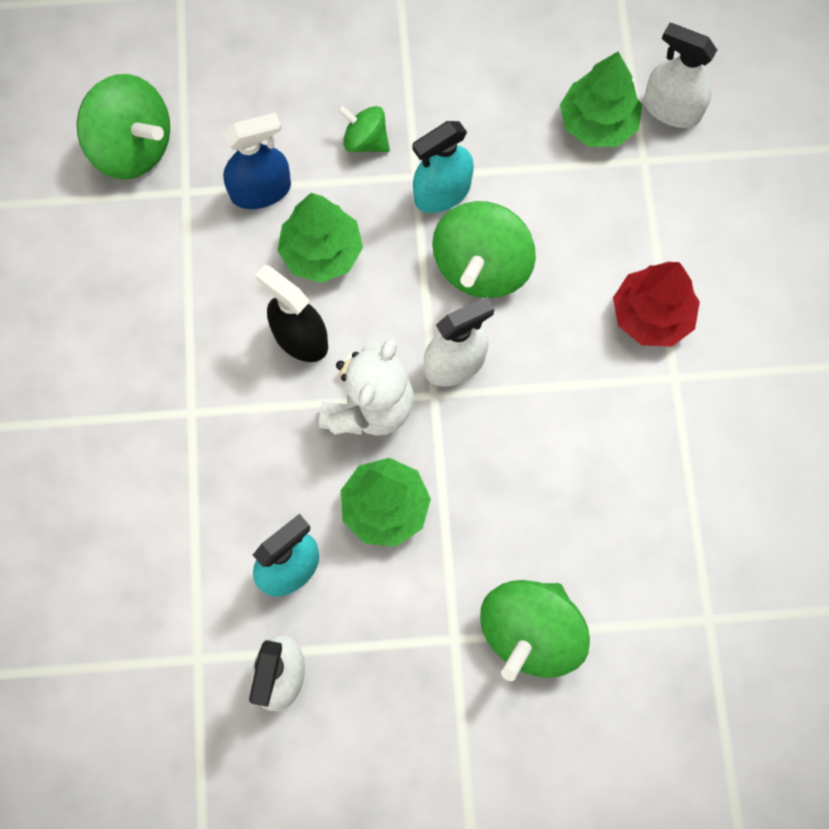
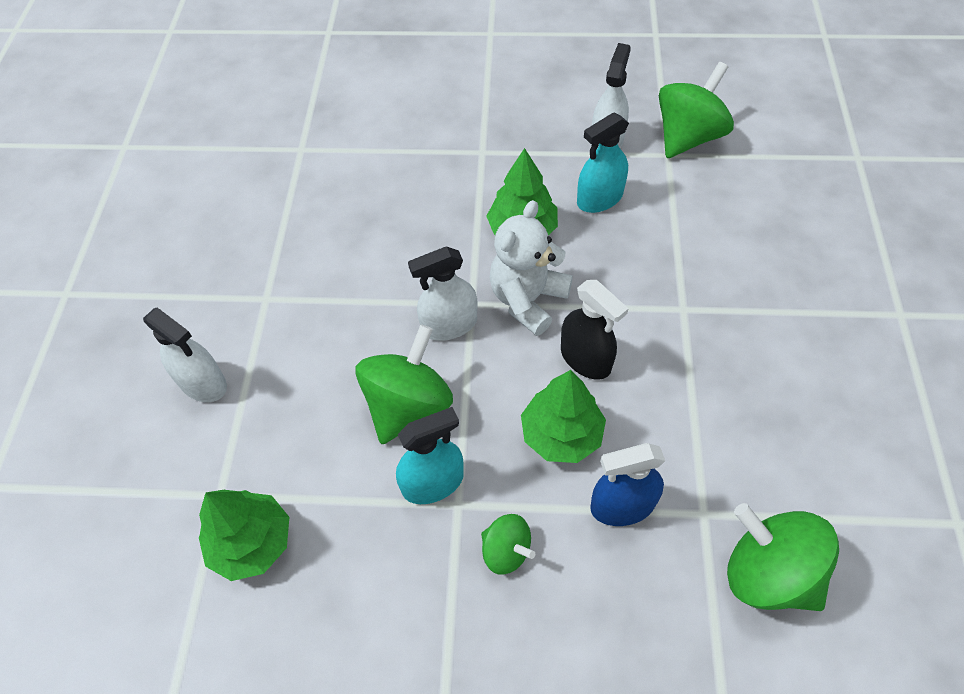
camera: 170 degrees left, 15 degrees down
green spinning top [480,580,590,681] -> green spinning top moved to [659,62,734,158]
red tree [613,262,700,347] -> none
white spray bottle [644,23,717,128] -> white spray bottle moved to [143,307,227,402]

